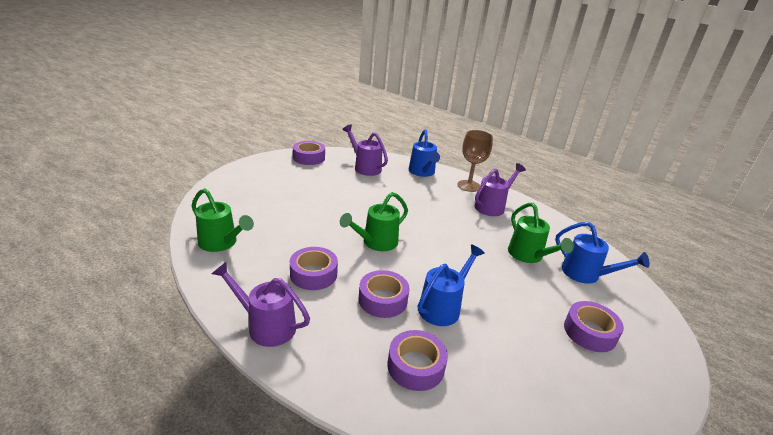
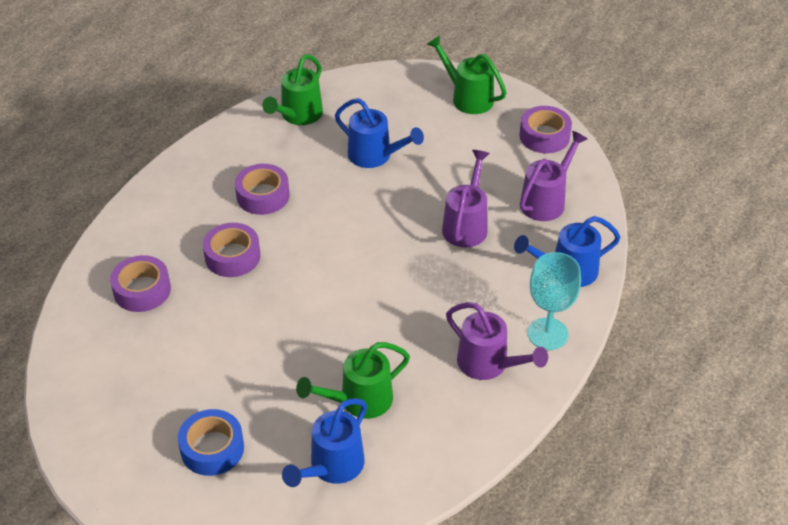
camera: 85 degrees right, 15 degrees up
purple watering can [212,262,310,347] -> purple watering can moved to [442,150,490,248]
green watering can [340,192,408,251] -> green watering can moved to [427,35,507,114]
blue watering can [418,244,485,326] -> blue watering can moved to [335,98,424,168]
brown goblet [458,130,493,192] -> turquoise goblet [528,252,581,350]
purple tape [564,301,624,352] -> blue tape [178,409,244,476]

